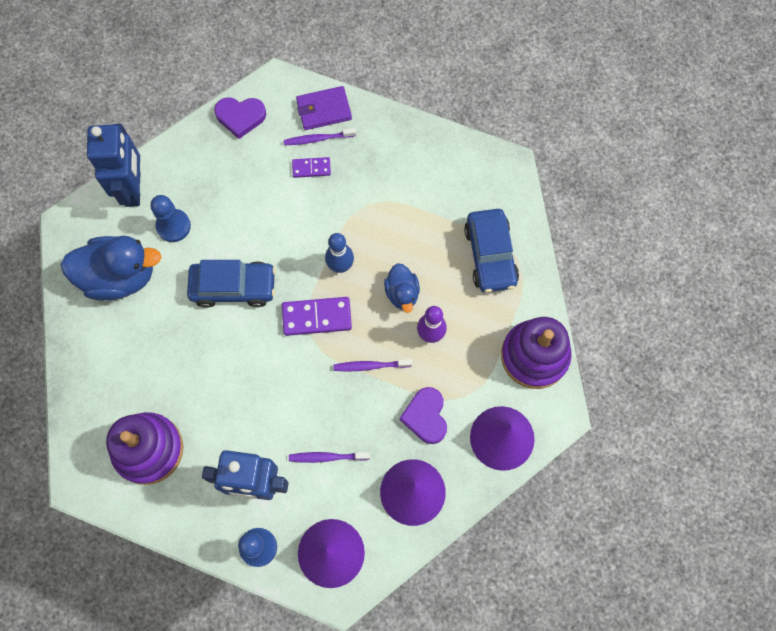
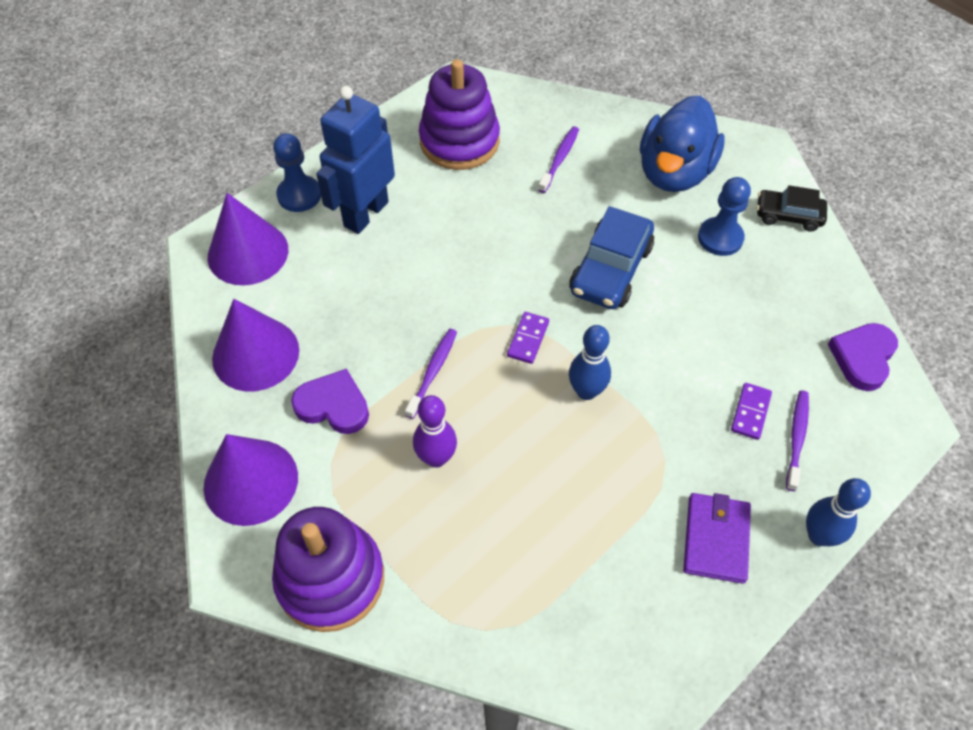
camera: 115 degrees right, 15 degrees down
blue robot [87,124,140,207] -> black car [757,185,827,232]
purple domino [282,297,352,336] -> purple domino [507,312,549,364], size x0.59
purple toothbrush [289,452,370,463] -> purple toothbrush moved to [538,126,579,193]
purple wallet [296,86,352,130] -> purple wallet moved to [683,493,751,584]
blue duck [384,263,420,313] -> none
blue car [464,209,519,293] -> none
none -> blue bowling pin [806,478,871,546]

